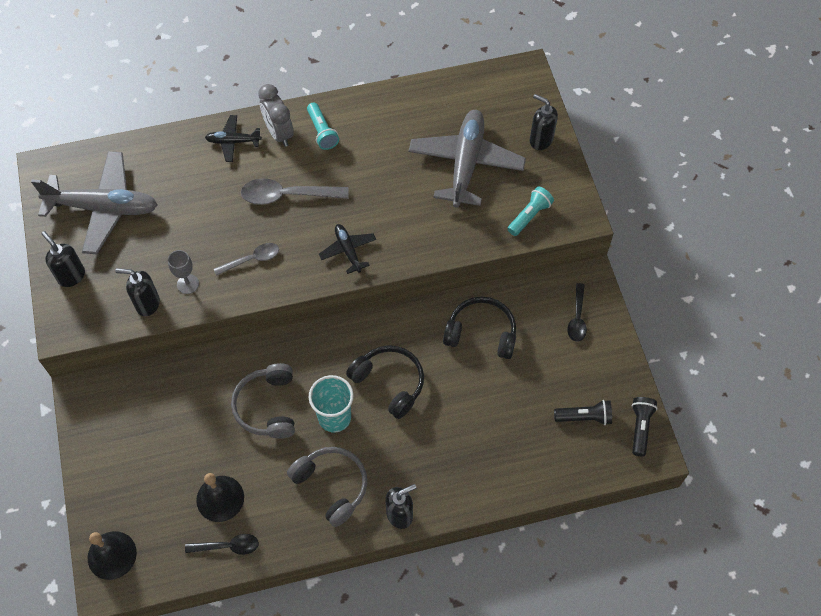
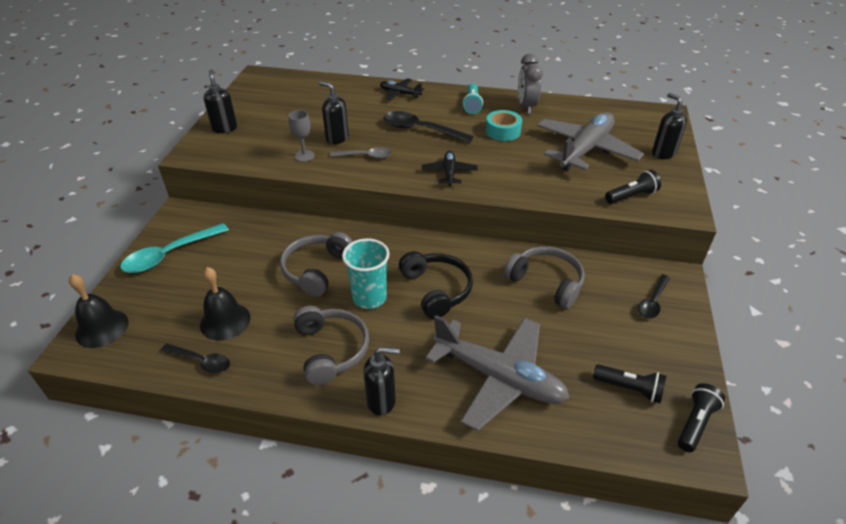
camera: 25 degrees right, 20 degrees down
grey plane [31,151,157,254] -> grey plane moved to [425,315,569,431]
black soap dispenser [115,268,160,316] -> black soap dispenser moved to [319,81,349,144]
grey spoon [241,178,349,205] -> black spoon [384,111,474,143]
grey clock [258,84,294,147] -> grey clock moved to [518,54,543,114]
black headphones [443,297,516,359] -> grey headphones [504,246,585,309]
turquoise flashlight [507,187,554,236] -> black flashlight [605,170,661,204]
none -> turquoise spoon [120,223,229,273]
none -> turquoise tape [486,110,522,141]

